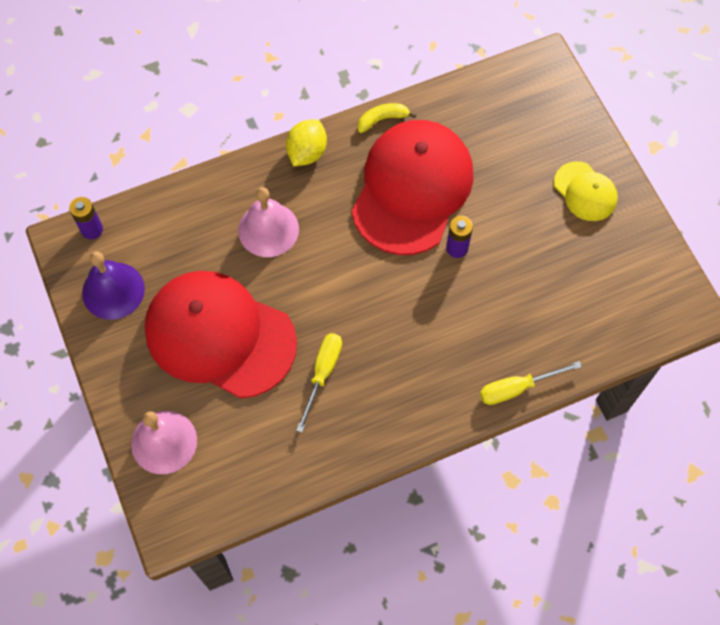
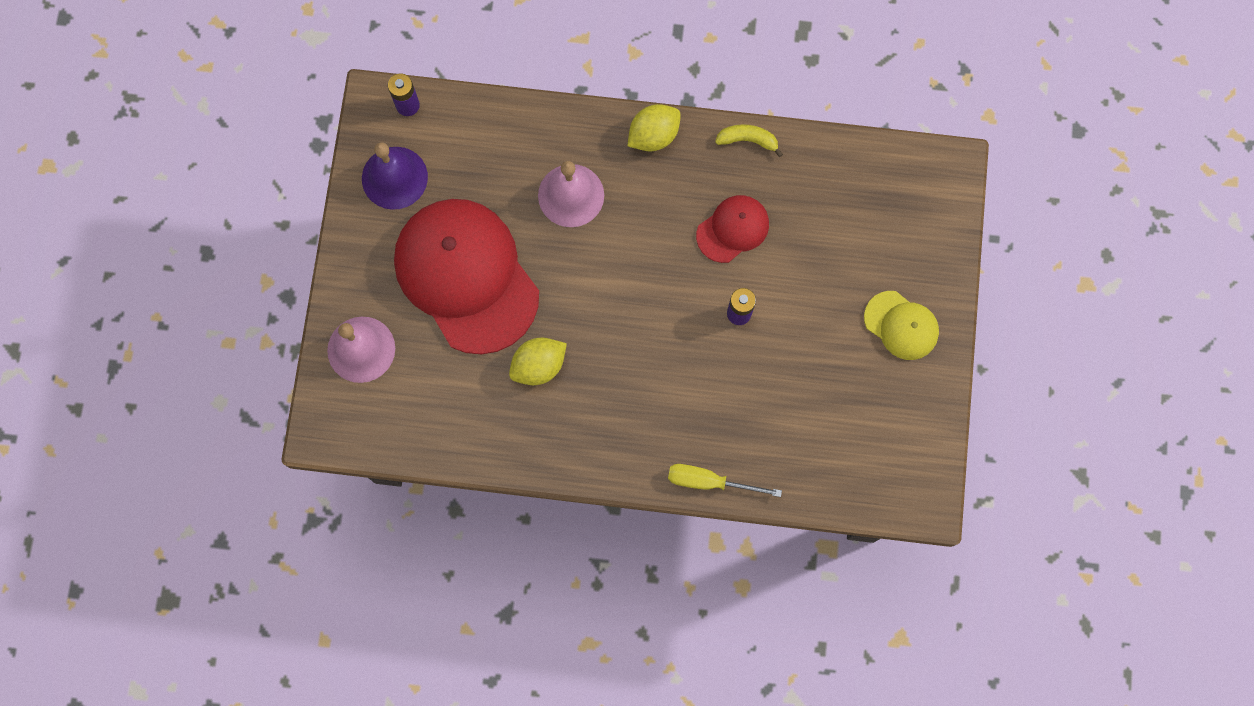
camera: 30 degrees right, 10 degrees up
yellow screwdriver [296,333,342,433] -> yellow lemon [509,337,567,385]
red cap [351,120,474,255] -> red cap [696,195,769,263], size x0.47
yellow cap [554,161,618,221] -> yellow cap turned 45 degrees counterclockwise [864,291,939,360]

